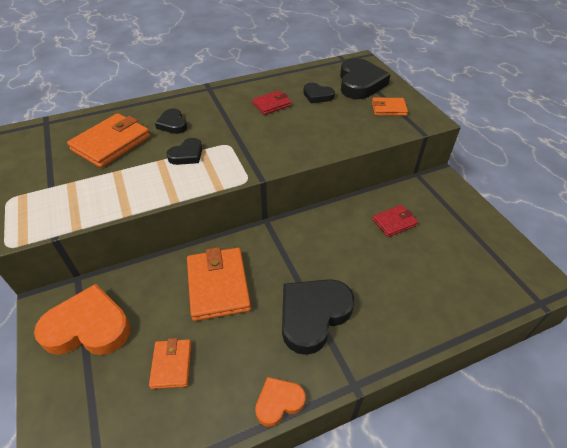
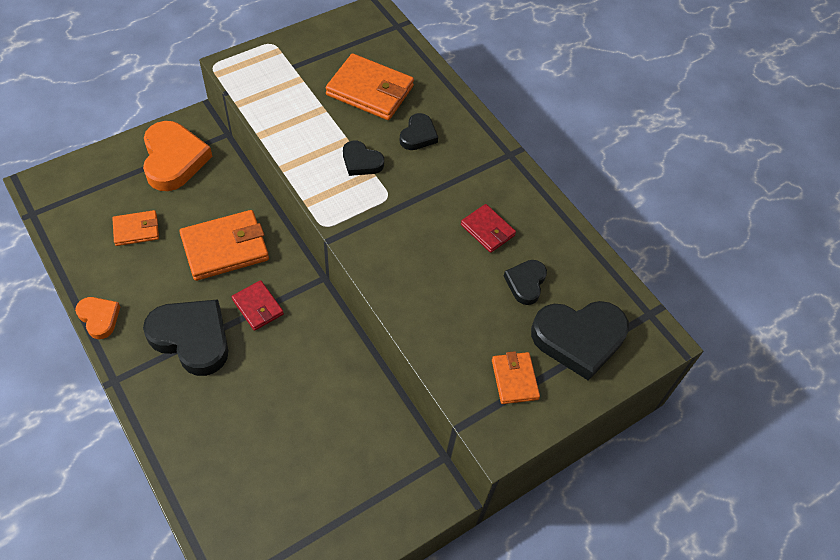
camera: 75 degrees right, 10 degrees up
black heart [155,108,187,134] -> black heart turned 150 degrees clockwise [400,113,438,150]
red wallet [372,205,418,237] -> red wallet moved to [232,280,284,331]

